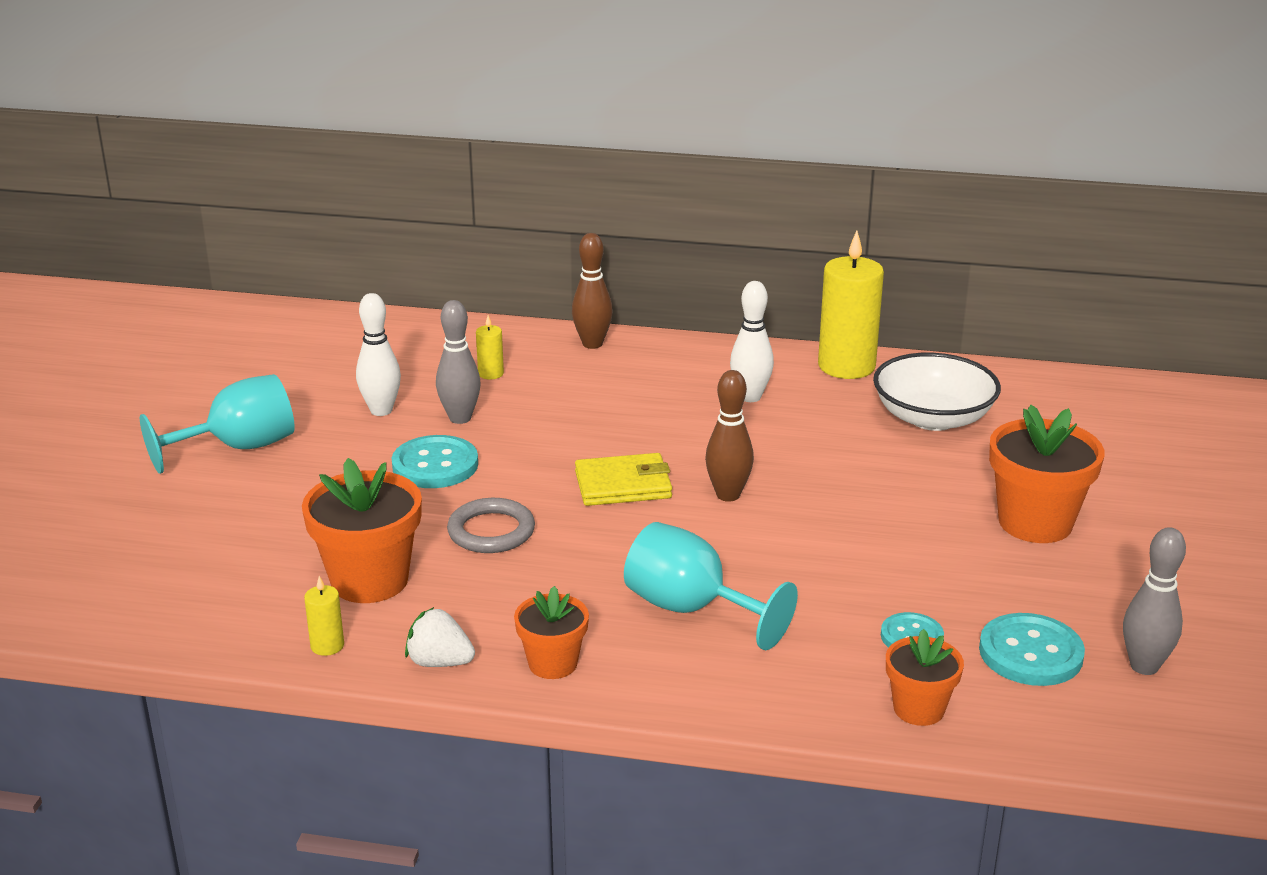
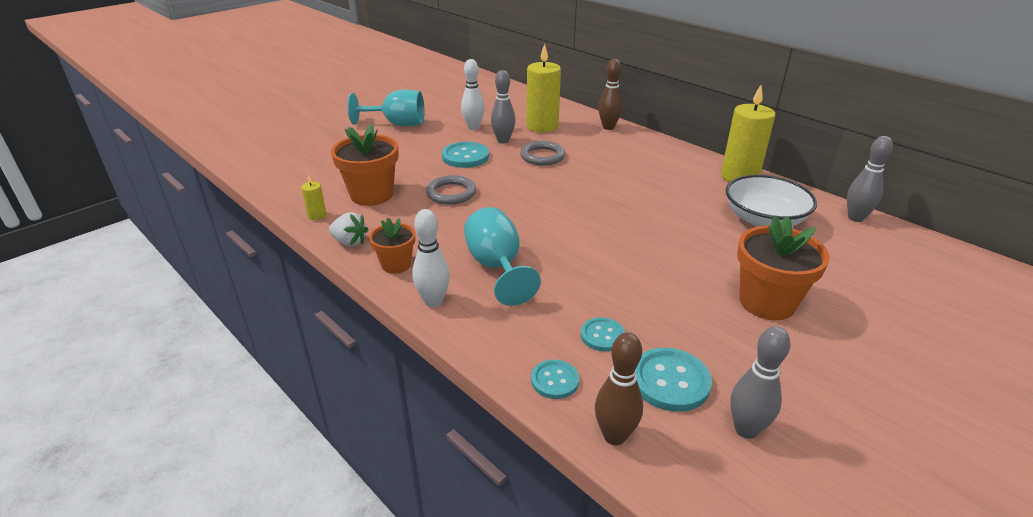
camera: 35 degrees right, 5 degrees up
white strawberry [405,607,475,667] -> white strawberry turned 150 degrees clockwise [329,212,369,247]
yellow candle [476,315,504,380] -> yellow candle [527,44,561,133], size x2.25
yellow wallet [575,453,672,506] -> none
brown bowling pin [705,370,754,502] -> brown bowling pin moved to [595,332,643,445]
white bowling pin [730,281,774,402] -> white bowling pin moved to [412,209,450,307]
orange flower pot [886,629,964,726] -> turquoise button [531,360,579,399]
none -> grey ring [520,141,565,165]
none -> grey bowling pin [847,136,893,222]

